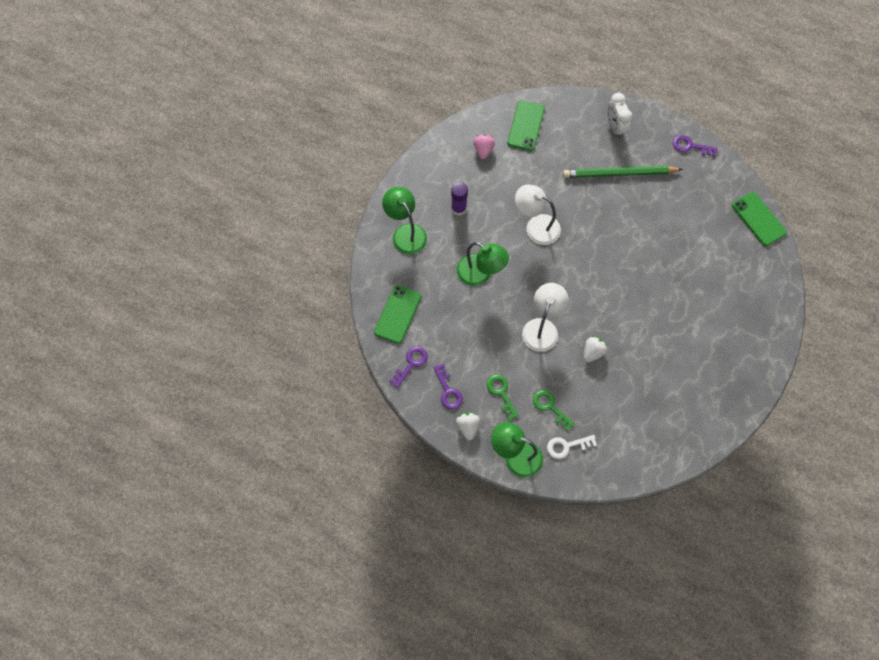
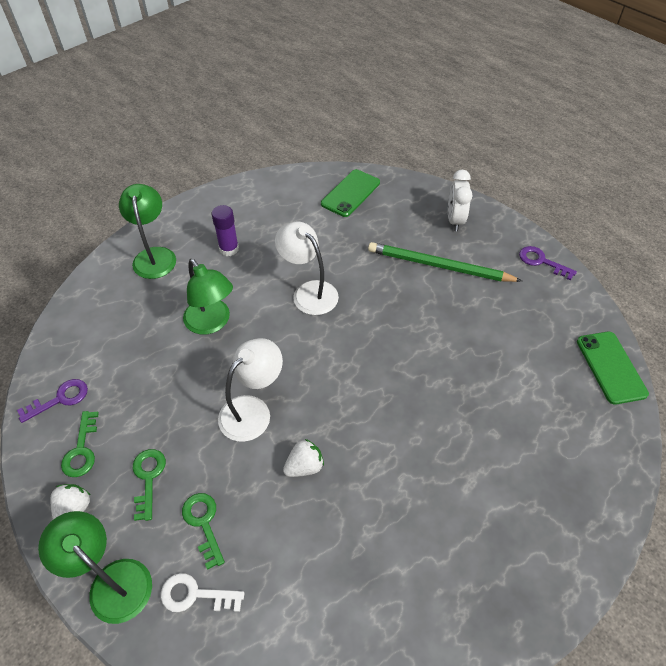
camera: 20 degrees right, 15 degrees down
green phone [374,285,421,344] -> none
purple key [433,363,463,410] -> green key [61,411,99,477]
pink strawberry [473,134,495,159] -> none

